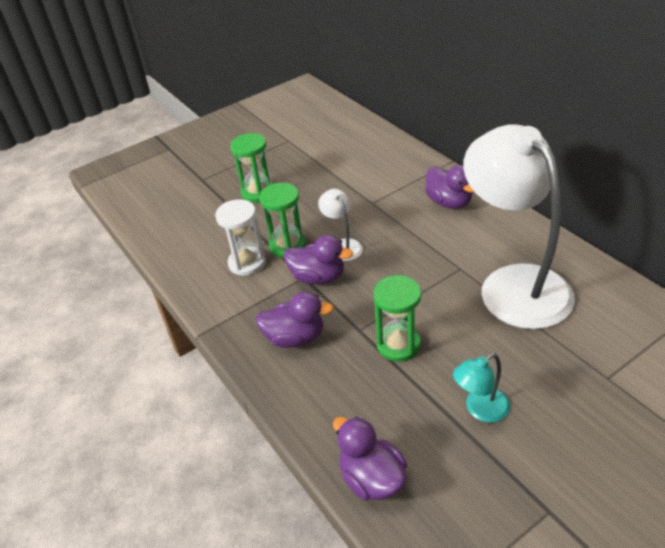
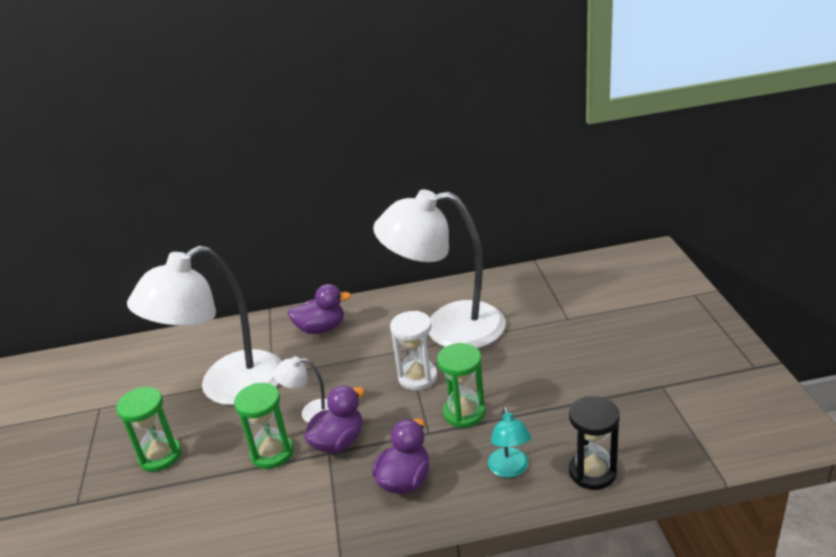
camera: 65 degrees left, 10 degrees down
white hourglass [215,199,266,276] -> white hourglass moved to [390,311,438,390]
purple duck [333,417,407,500] -> black hourglass [569,396,620,490]
turquoise lamp [453,353,510,423] -> turquoise lamp moved to [488,406,531,478]
none -> white lamp [127,246,282,405]

